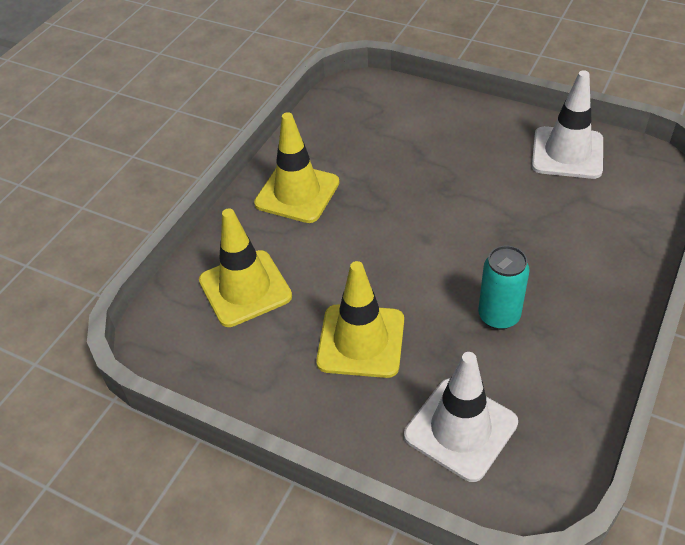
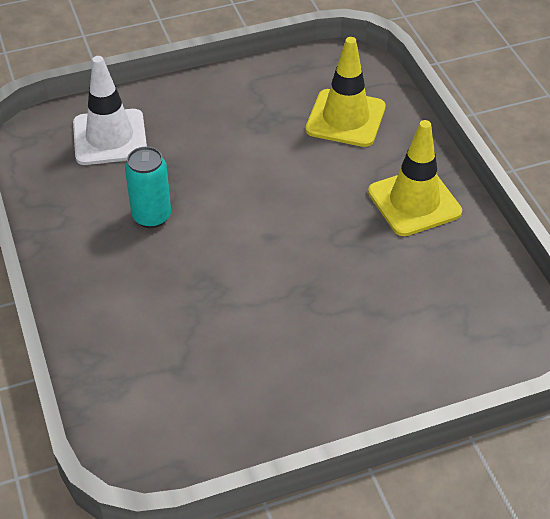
camera: 130 degrees right, 0 degrees up
yellow traffic cone [316,261,404,378] -> none
white traffic cone [532,70,603,179] -> none

